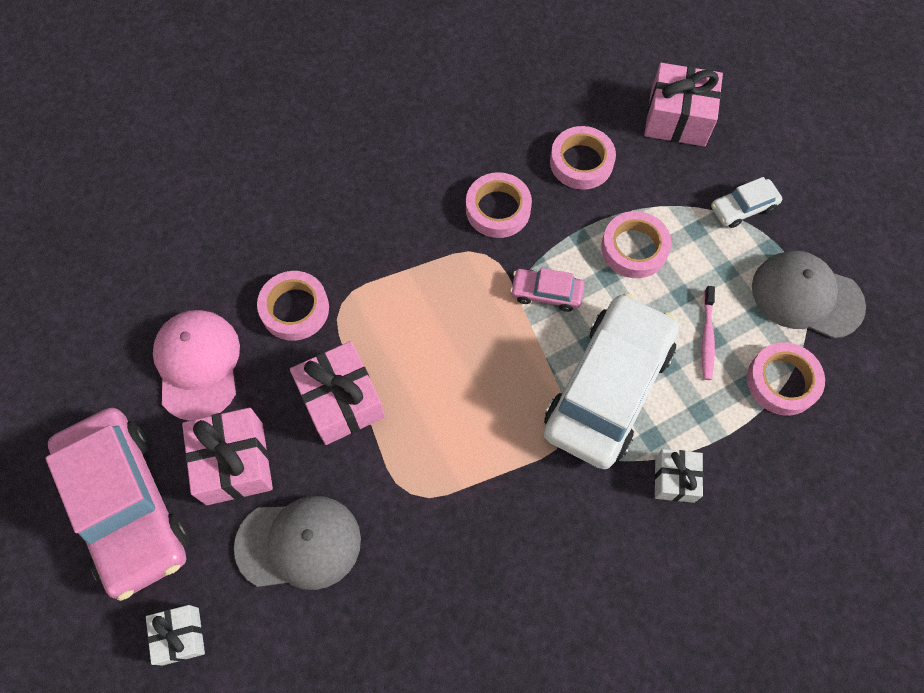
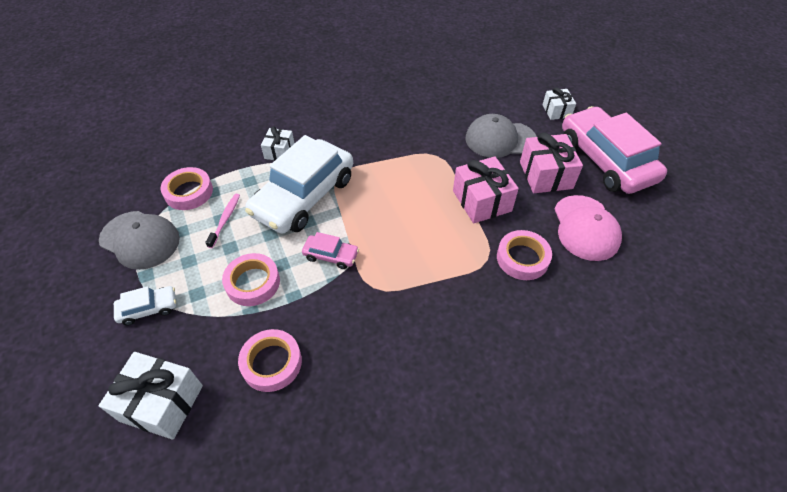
camera: 175 degrees left, 15 degrees down
pink tape [466,172,532,238] -> none
pink gift [644,63,723,146] -> white gift [99,352,203,440]

